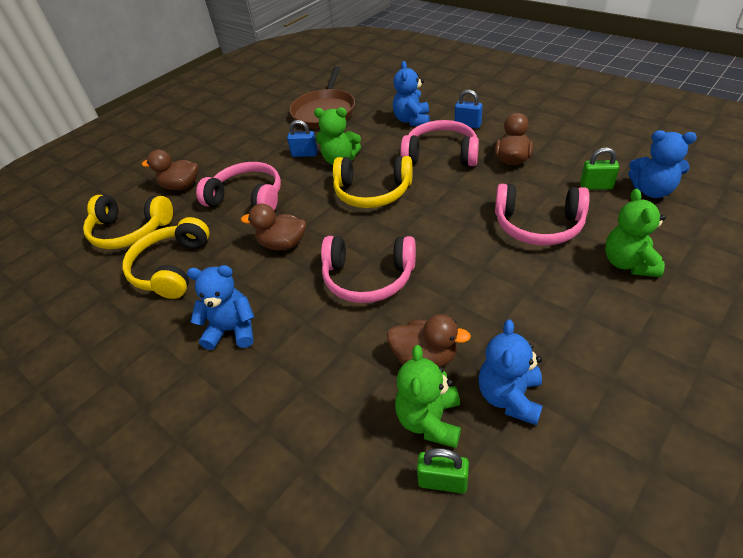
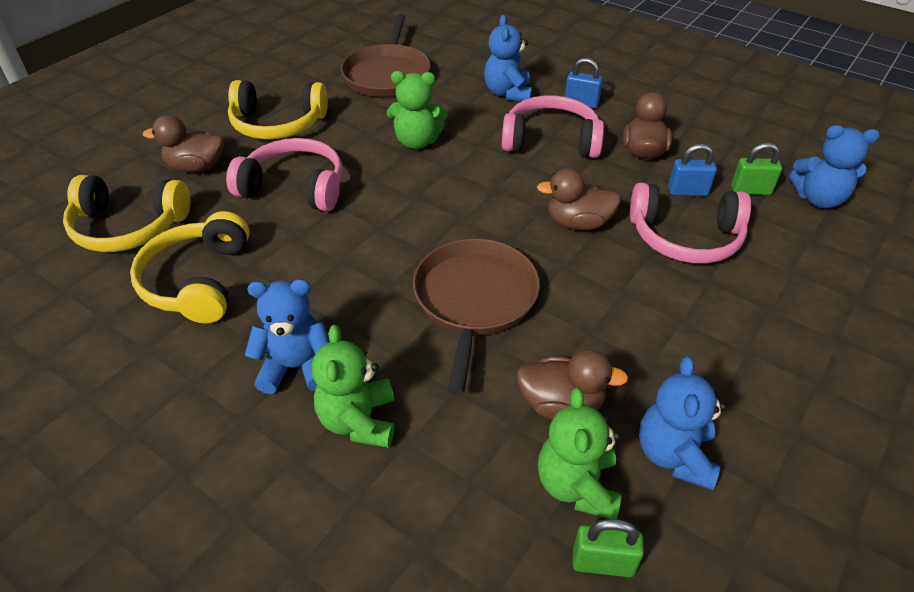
camera: 10 degrees left, 0 degrees up
brown duck [241,204,306,250] -> brown duck moved to [537,168,621,230]
blue padlock [287,120,318,157] -> blue padlock moved to [668,144,717,196]
pink headphones [321,236,416,303] -> brown pan [413,239,540,395]
yellow headphones [333,156,413,208] -> yellow headphones moved to [228,80,328,140]
green teddy bear [605,189,666,277] -> green teddy bear moved to [311,325,395,448]

